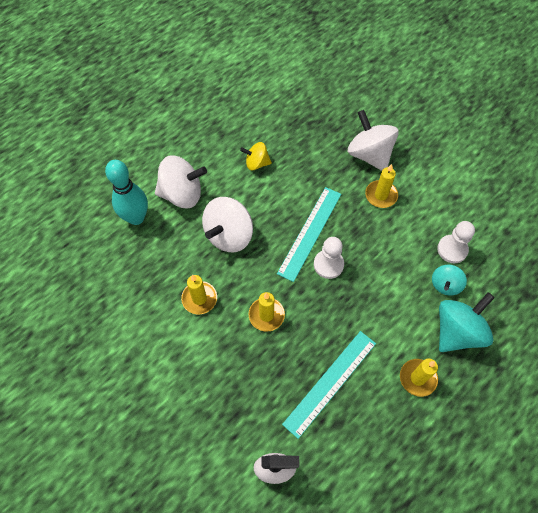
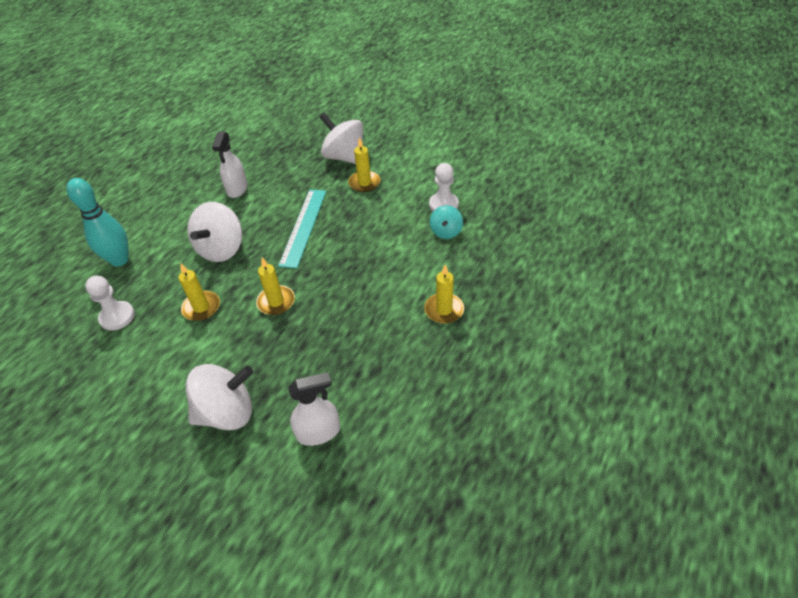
camera: 15 degrees left, 15 degrees down
white spinning top [155,155,207,208] -> white spinning top moved to [186,364,253,430]
yellow spinning top [240,142,272,170] -> white spray bottle [212,132,248,198]
turquoise ruler [282,331,376,439] -> none
white pawn [314,237,344,279] -> white pawn moved to [85,276,135,330]
turquoise spinning top [439,292,495,352] -> none

